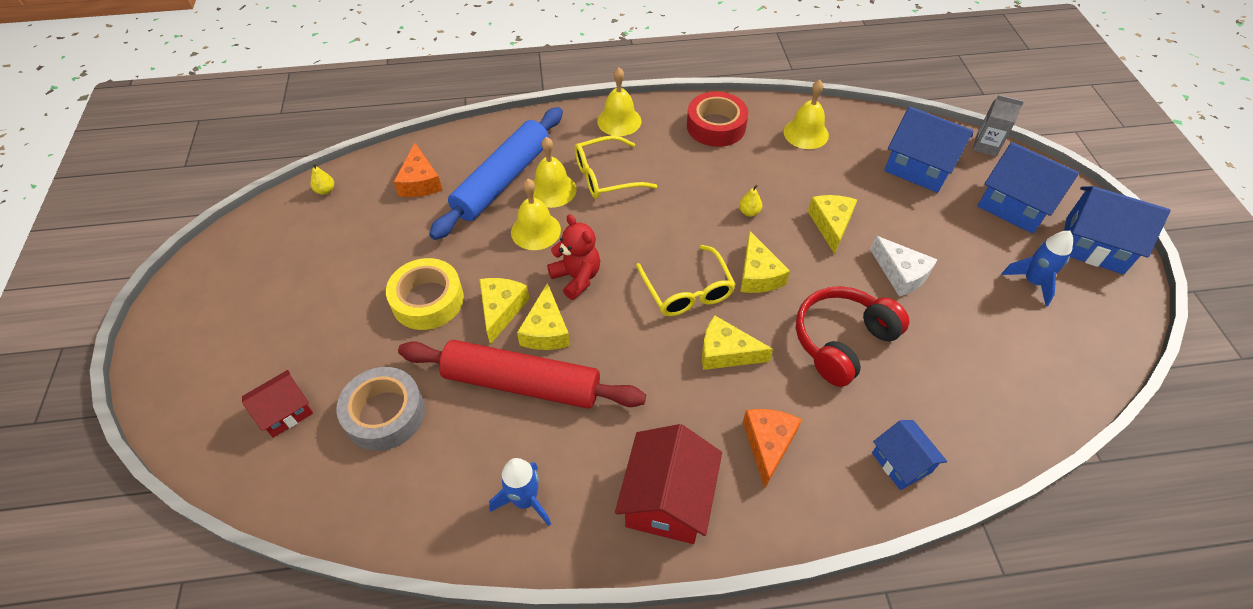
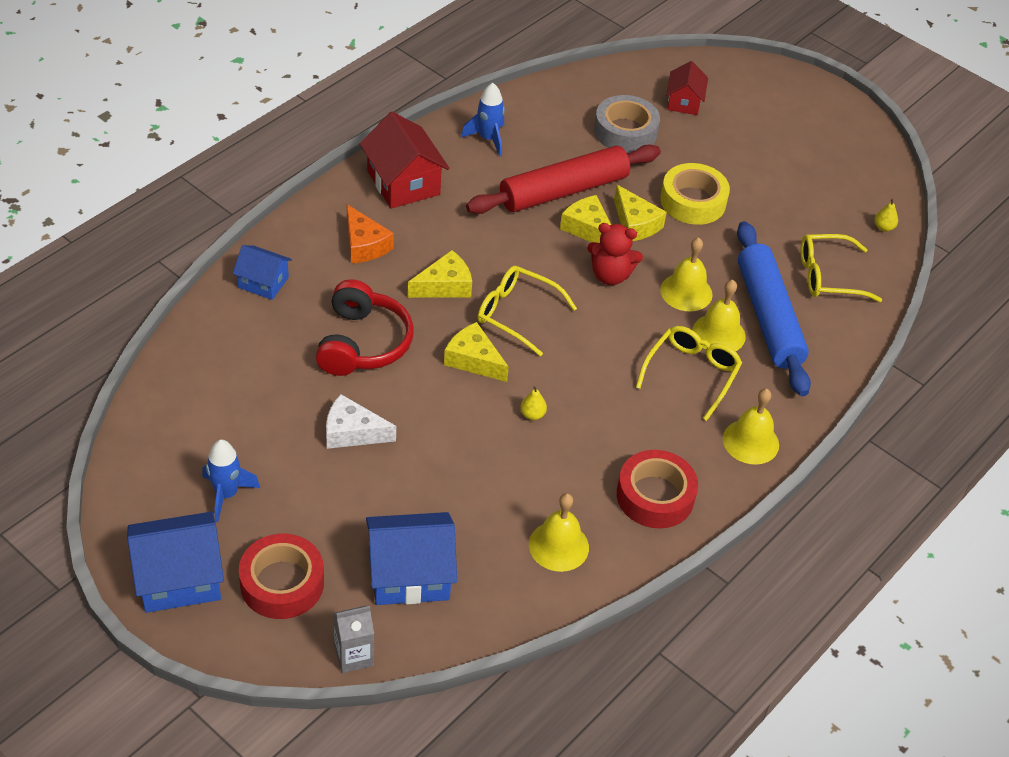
camera: 135 degrees right, 5 degrees down
orange cheese [394,143,442,197] -> yellow glasses [801,234,882,302]
yellow cheese [808,195,857,254] -> none
blue house [978,142,1079,234] -> red tape [239,534,324,619]

